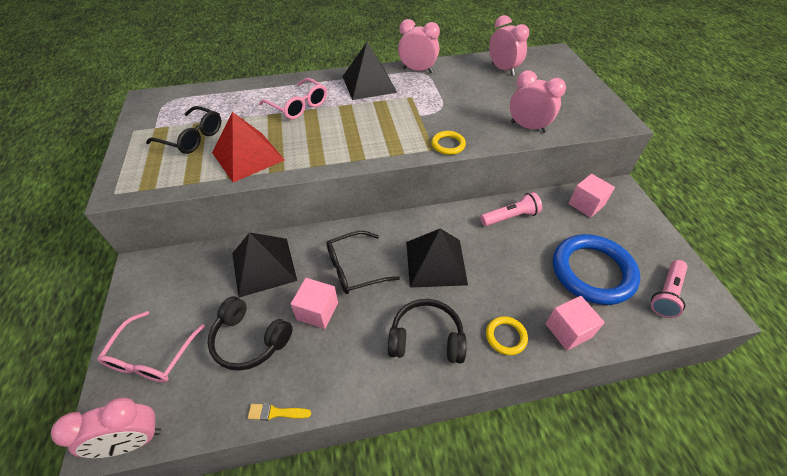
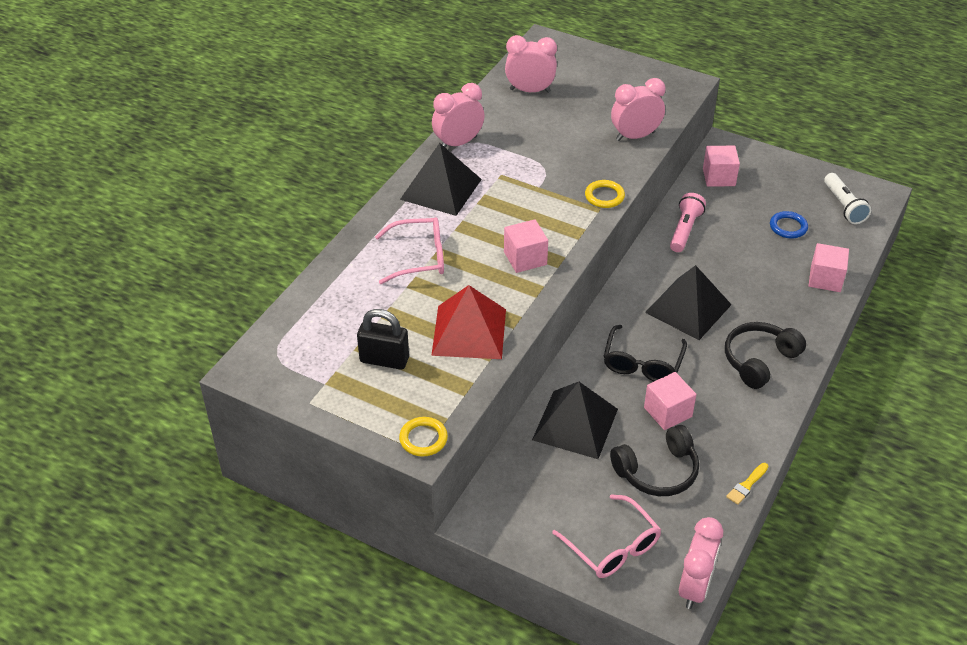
camera: 50 degrees left, 5 degrees down
black glasses [146,106,221,154] -> black padlock [357,309,409,370]
yellow ring [486,316,528,355] -> yellow ring moved to [399,417,448,457]
blue ring [553,234,640,305] -> blue ring [770,211,808,238], size x0.45
pink flashlight [651,260,688,318] -> white flashlight [824,173,871,224]
none -> pink cube [504,219,548,273]

